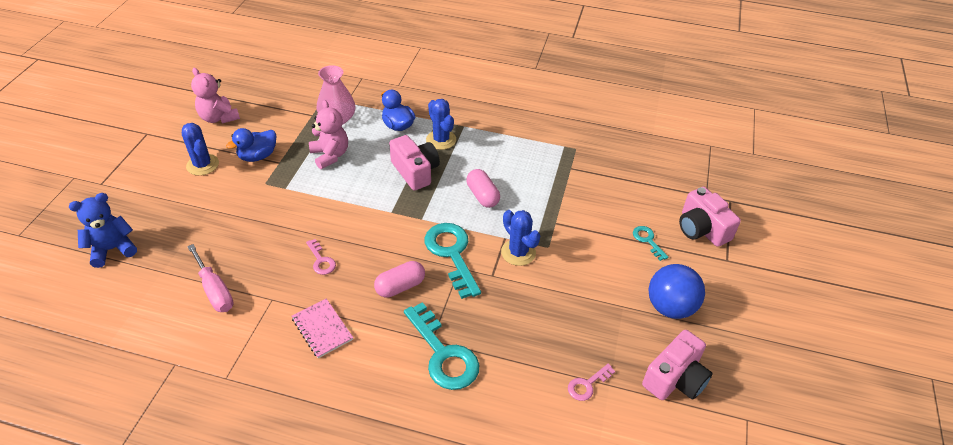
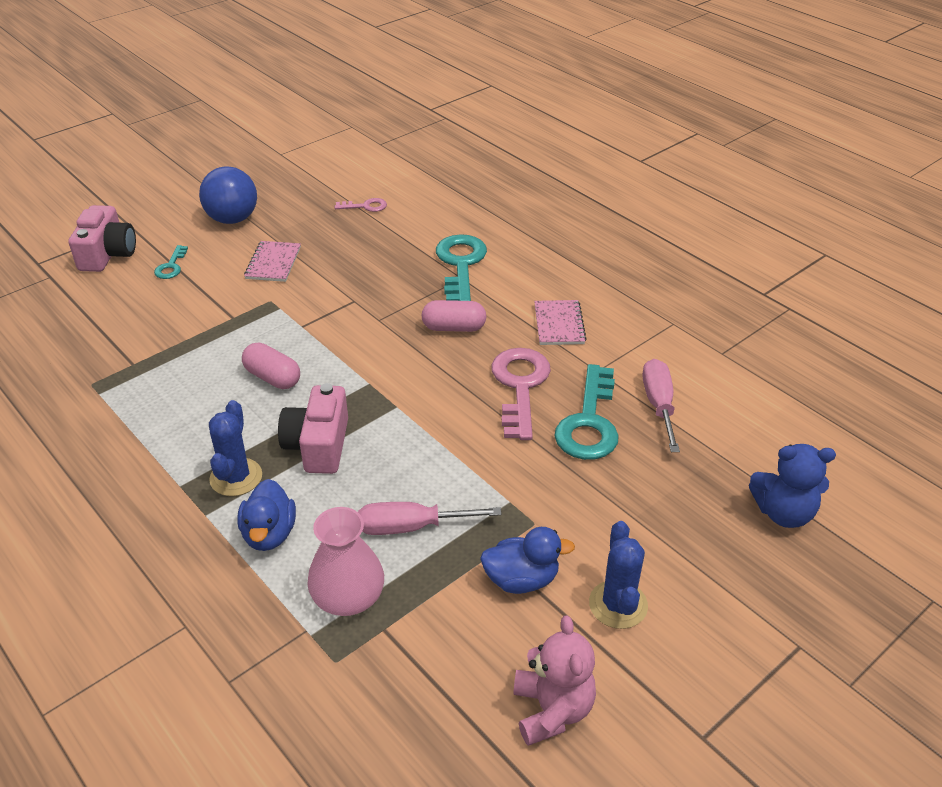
camera: 145 degrees left, 5 degrees down
pink key [306,239,336,275] -> pink key [491,348,551,440], size x2.03
pink teddy bear [309,100,348,169] -> pink screwdriver [358,502,502,535]
turquoise key [424,223,481,299] -> turquoise key moved to [555,364,619,460]
pink capsule [466,169,500,208] -> pink capsule turned 60 degrees counterclockwise [242,343,300,389]
blue cactus [501,210,540,266] -> none
pink camera [642,330,713,400] -> none
none -> pink notebook [244,241,301,282]

